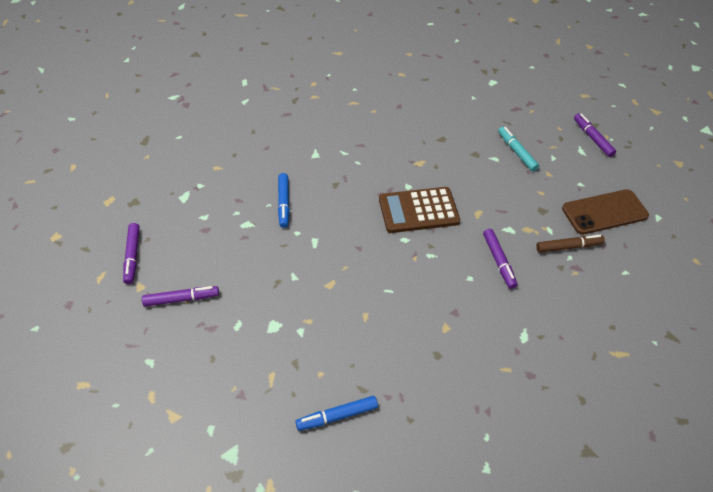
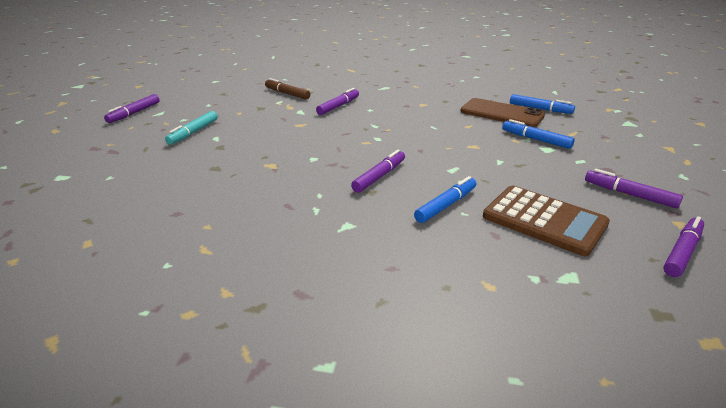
camera: 130 degrees left, 20 degrees down
brown calculator [379,187,460,233] -> brown calculator moved to [483,186,610,256]
brown phone [562,189,649,235] -> brown phone moved to [460,98,545,127]
none -> purple marker [351,150,405,193]
none -> blue marker [502,119,574,149]

